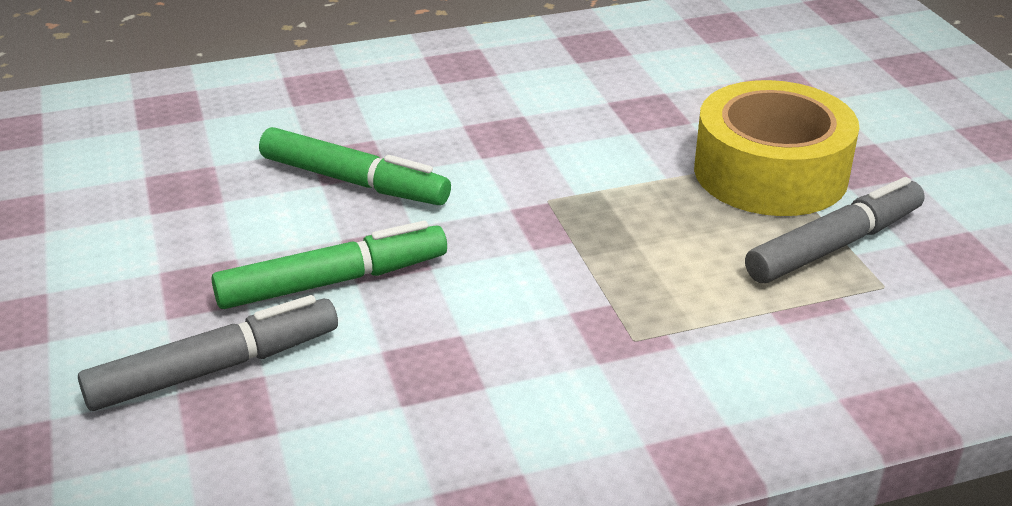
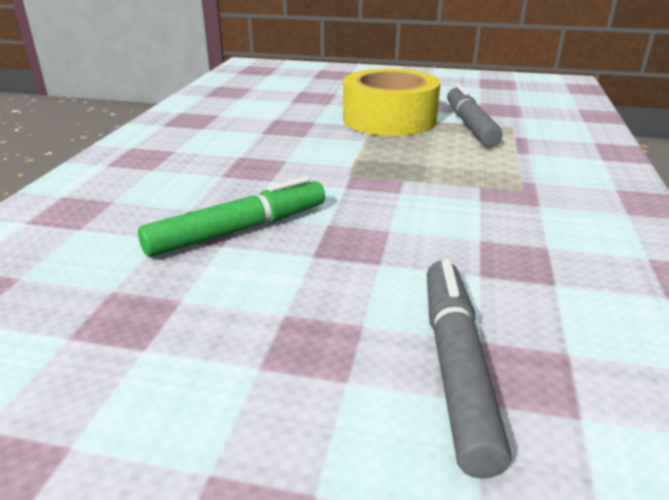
camera: 60 degrees left, 5 degrees down
green marker [211,221,447,309] -> none

